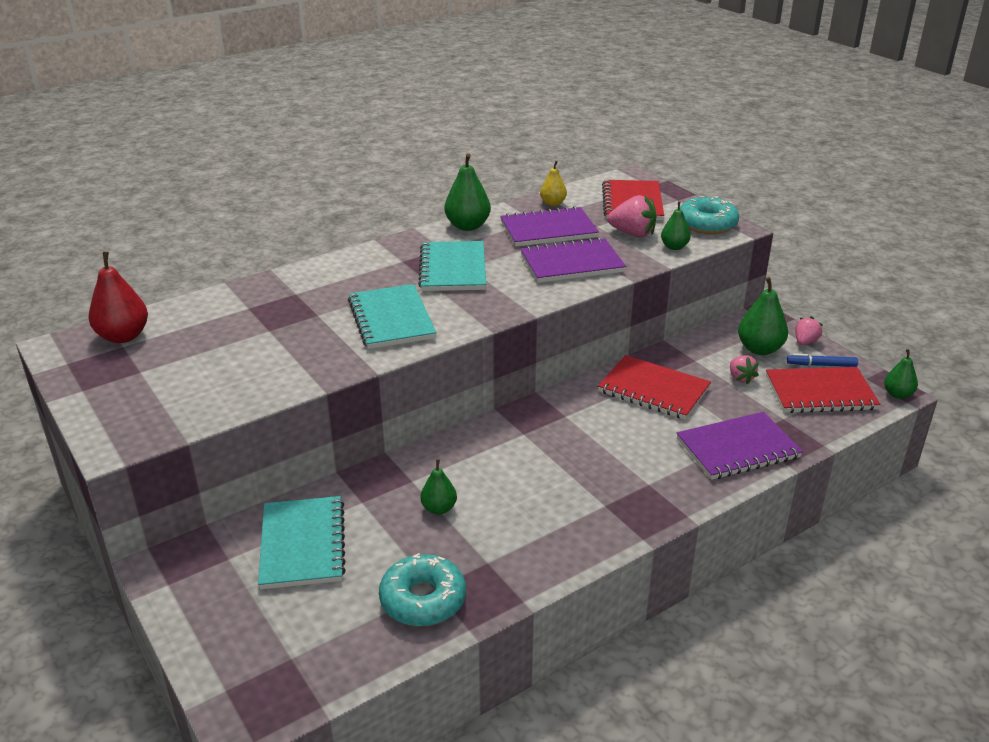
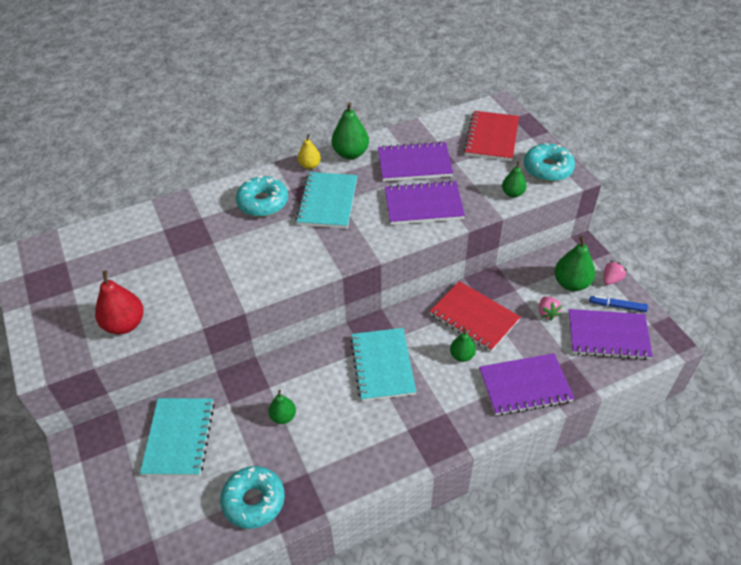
camera: 10 degrees right, 15 degrees up
red pear [89,252,148,343] -> red pear moved to [95,270,144,334]
turquoise notebook [348,284,437,349] -> turquoise notebook moved to [350,328,416,401]
yellow pear [540,161,567,206] -> yellow pear moved to [298,134,321,169]
pink strawberry [608,195,657,237] -> none
red notebook [766,367,880,413] -> purple notebook [568,309,653,360]
green pear [884,349,918,399] -> green pear moved to [450,328,476,362]
none -> turquoise donut [236,175,288,217]

